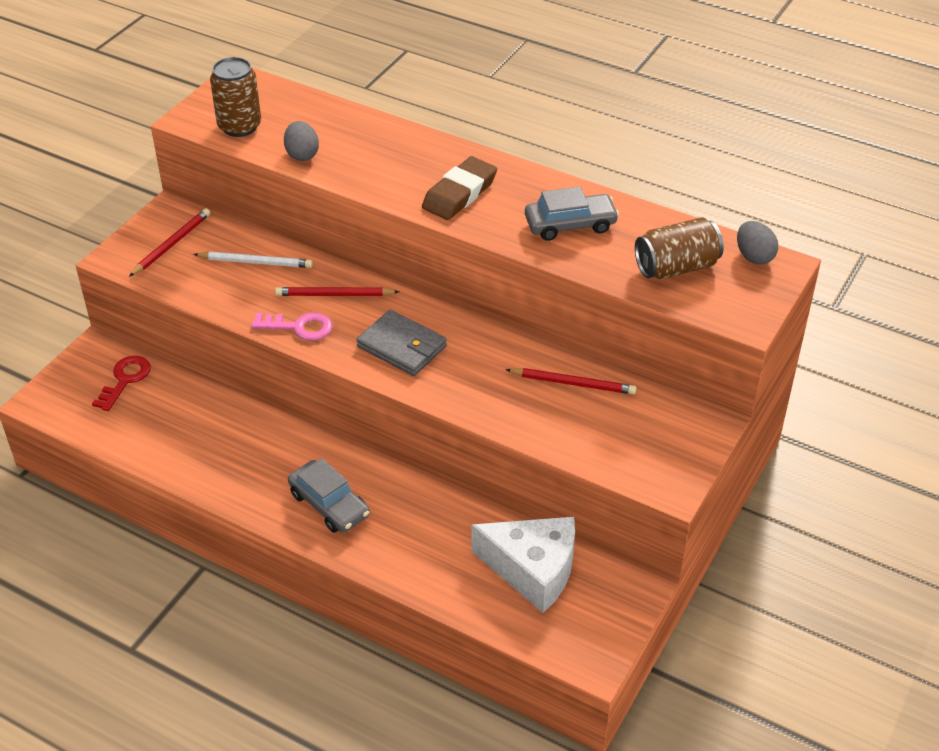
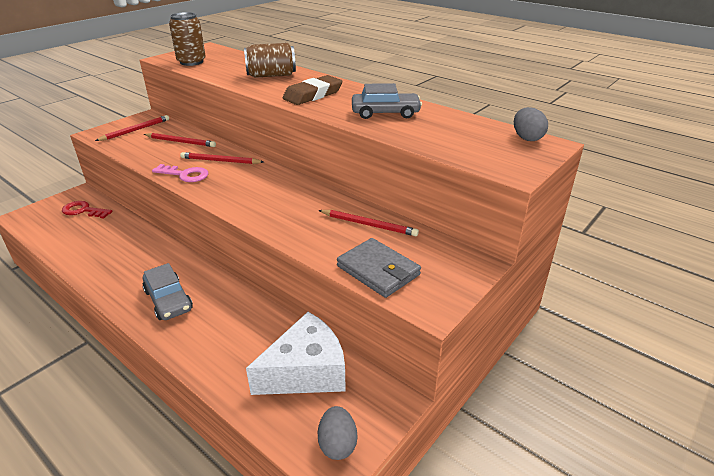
camera: 10 degrees right, 10 degrees down
red key [92,356,151,411] -> red key turned 105 degrees counterclockwise [62,201,113,218]
white pencil [193,252,313,268] -> red pencil [143,133,216,147]
grey egg [284,121,319,161] -> grey egg moved to [318,406,357,460]
grey wallet [357,310,447,376] -> grey wallet moved to [337,238,421,298]
white cheese [471,517,575,613] -> white cheese turned 60 degrees counterclockwise [246,312,346,395]
brown can [635,217,724,279] -> brown can moved to [244,43,296,78]

